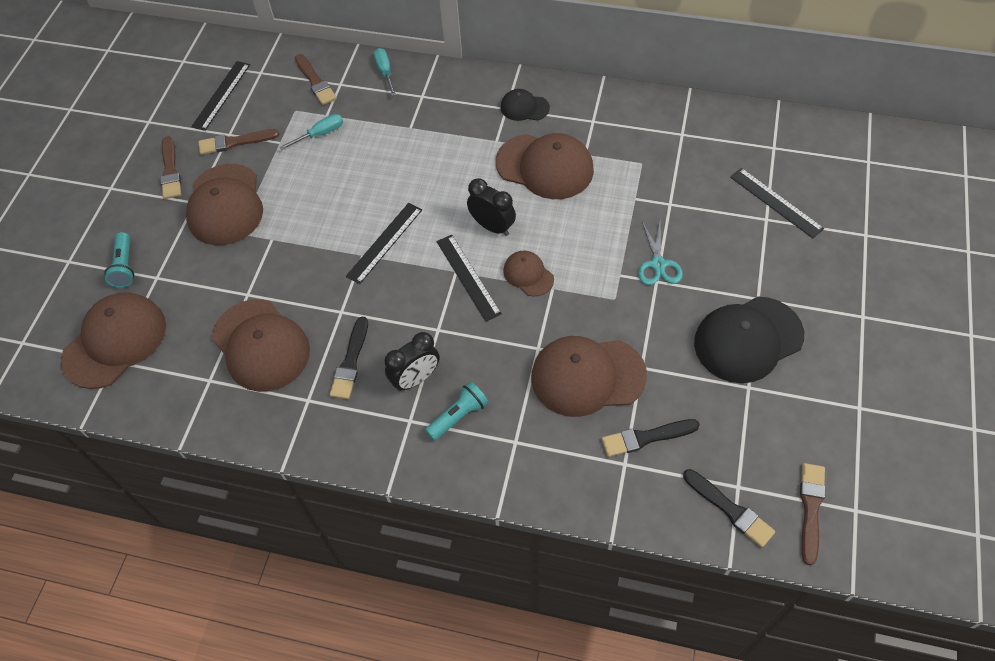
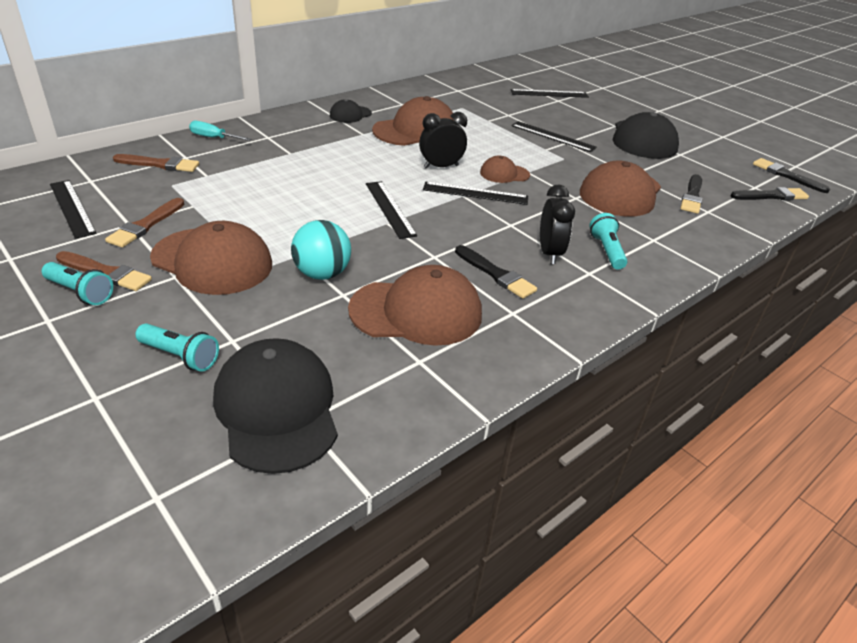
camera: 60 degrees left, 20 degrees down
brown cap [61,292,166,389] -> black cap [213,338,338,474]
turquoise screwdriver [280,114,343,150] -> none
turquoise scissors [638,221,683,285] -> black ruler [511,121,597,152]
brown brush [800,463,825,565] -> black brush [753,158,830,193]
none -> turquoise flashlight [42,262,113,305]
none -> turquoise ball [291,220,351,280]

